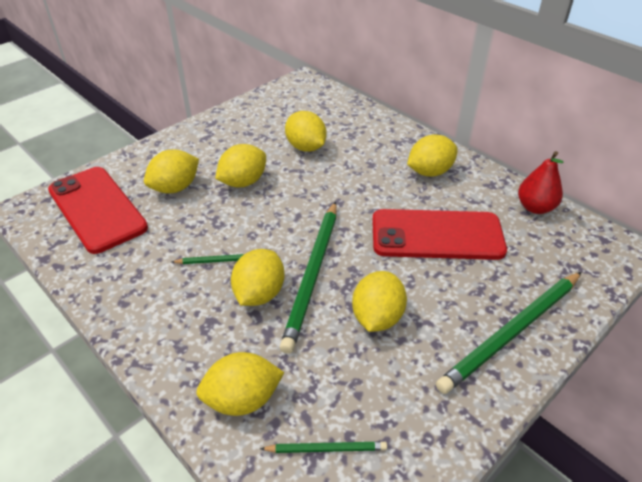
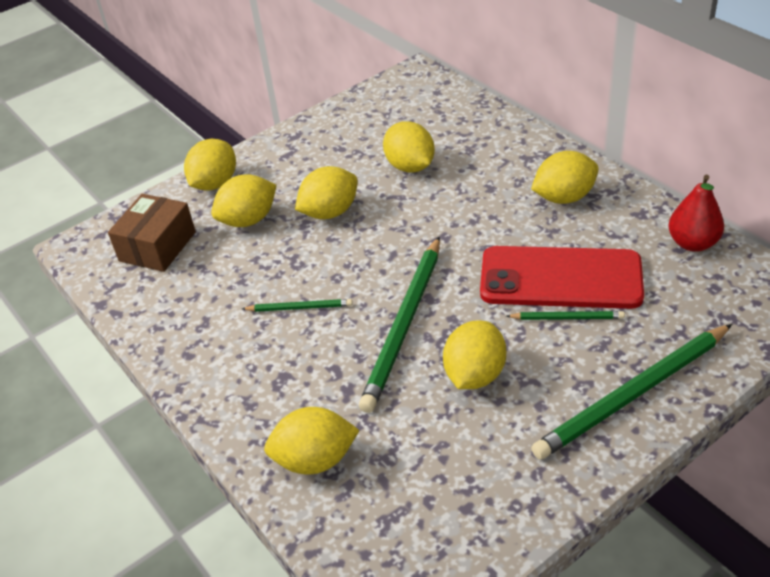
camera: 10 degrees right, 0 degrees up
red phone [48,167,148,254] -> brown box [108,194,196,272]
yellow lemon [231,249,285,306] -> yellow lemon moved to [184,139,236,191]
green pencil [260,442,387,453] -> green pencil moved to [506,311,625,320]

